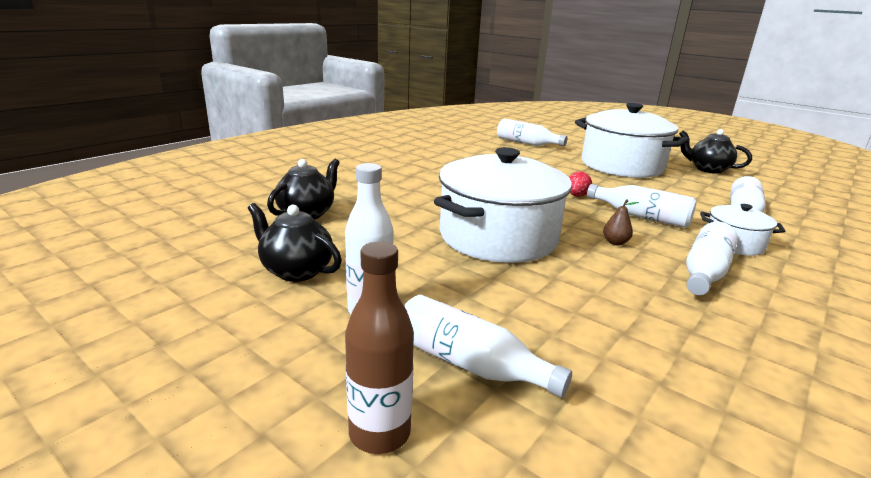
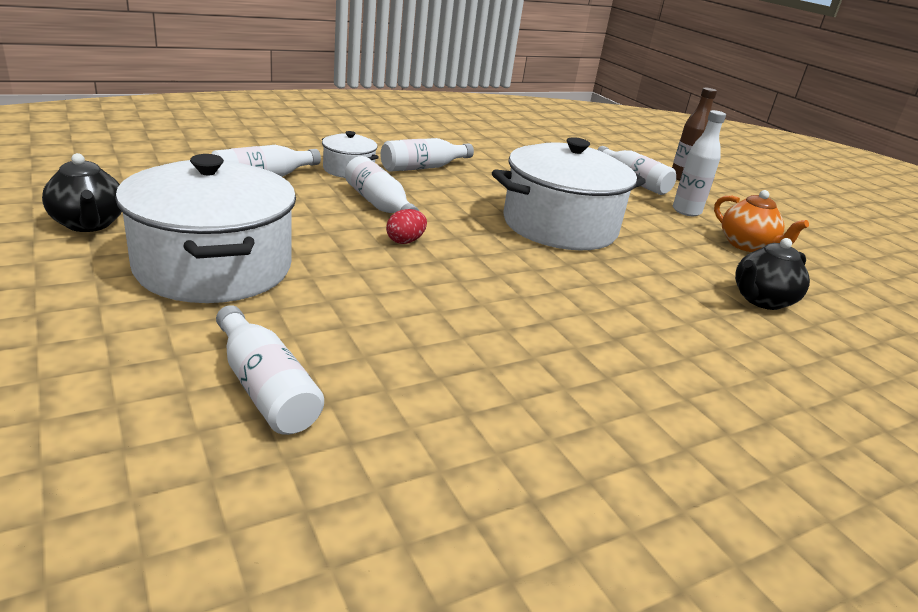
camera: 160 degrees left, 5 degrees up
black teapot [248,203,342,282] -> orange teapot [714,190,809,252]
brown pear [603,199,639,245] -> none

